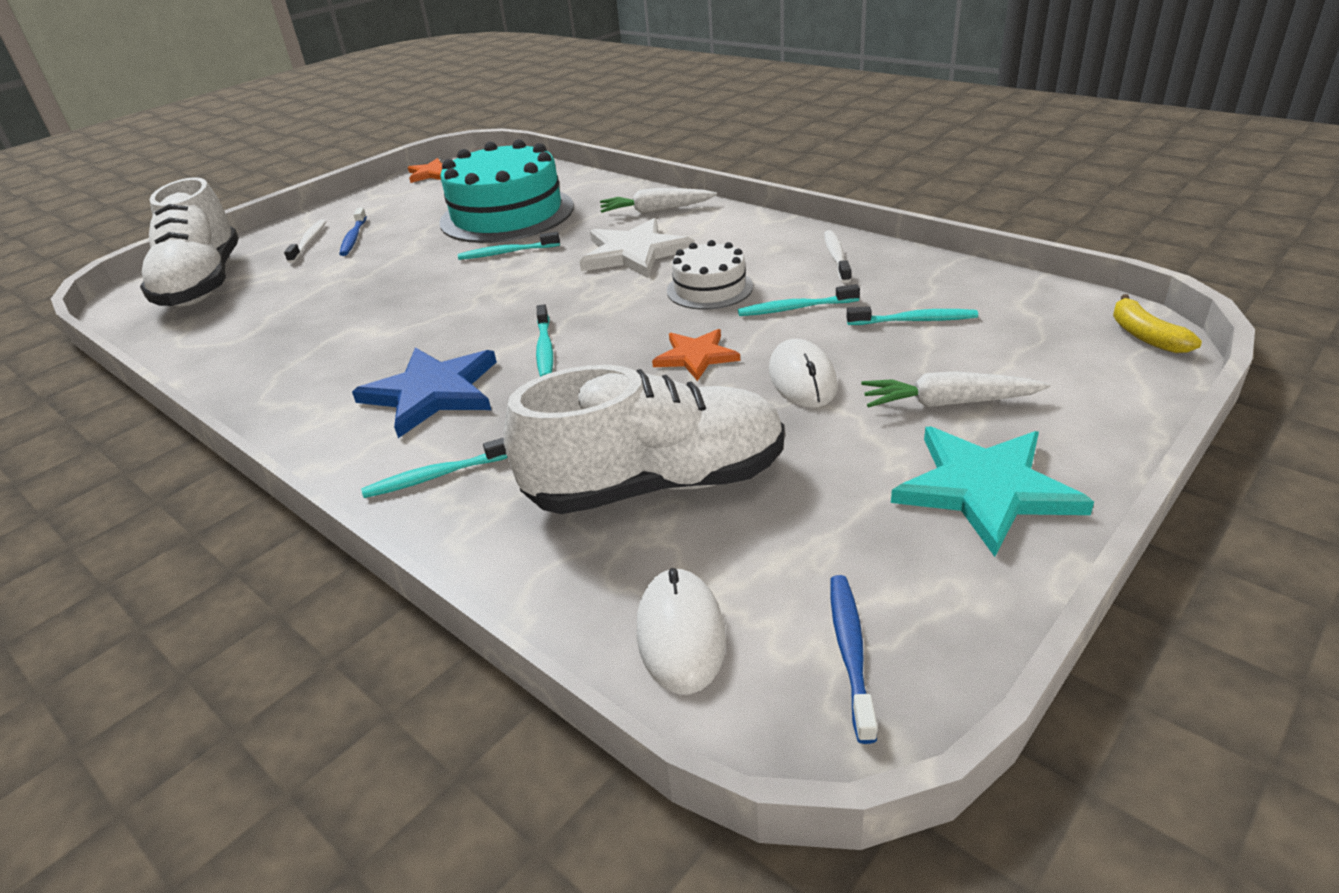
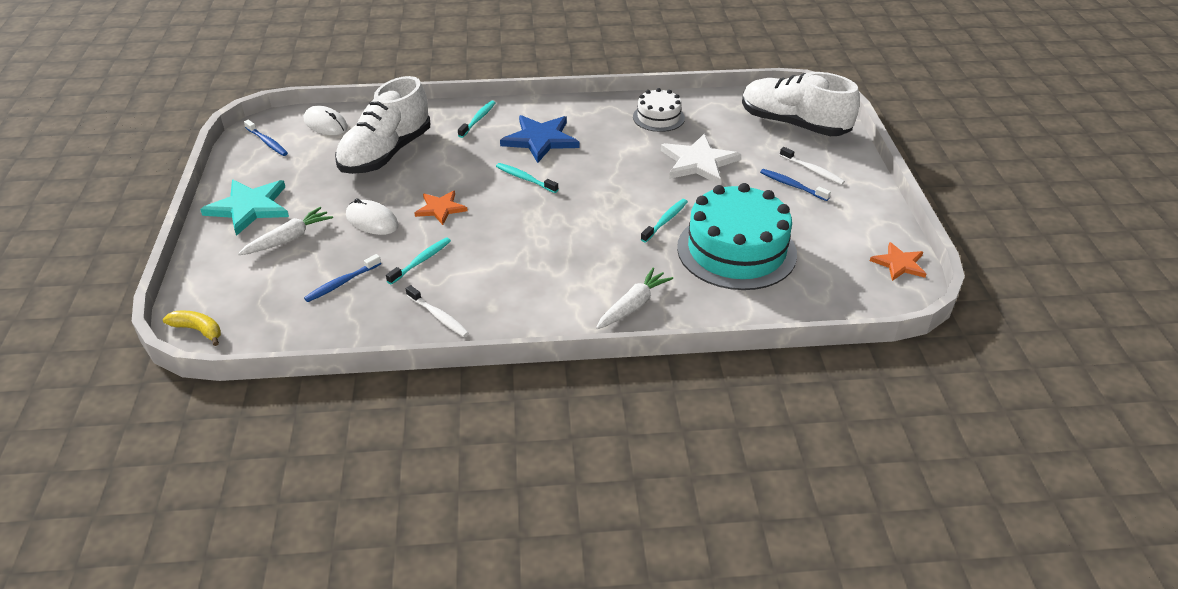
camera: 130 degrees right, 5 degrees up
white star [579,218,695,278] -> white star moved to [661,134,741,185]
white cake [667,240,753,310] -> white cake moved to [633,88,685,132]
turquoise toothbrush [846,306,978,325] -> blue toothbrush [304,254,381,302]

